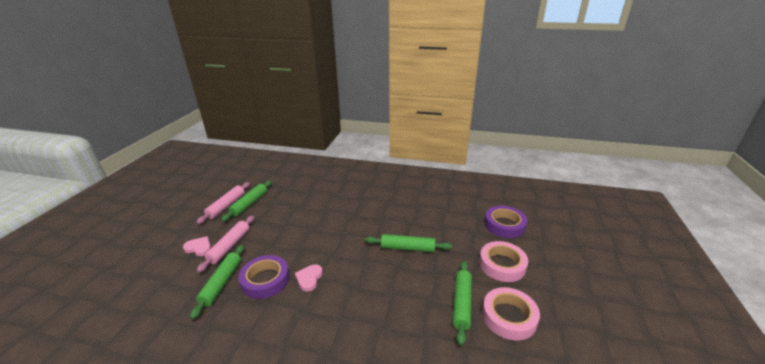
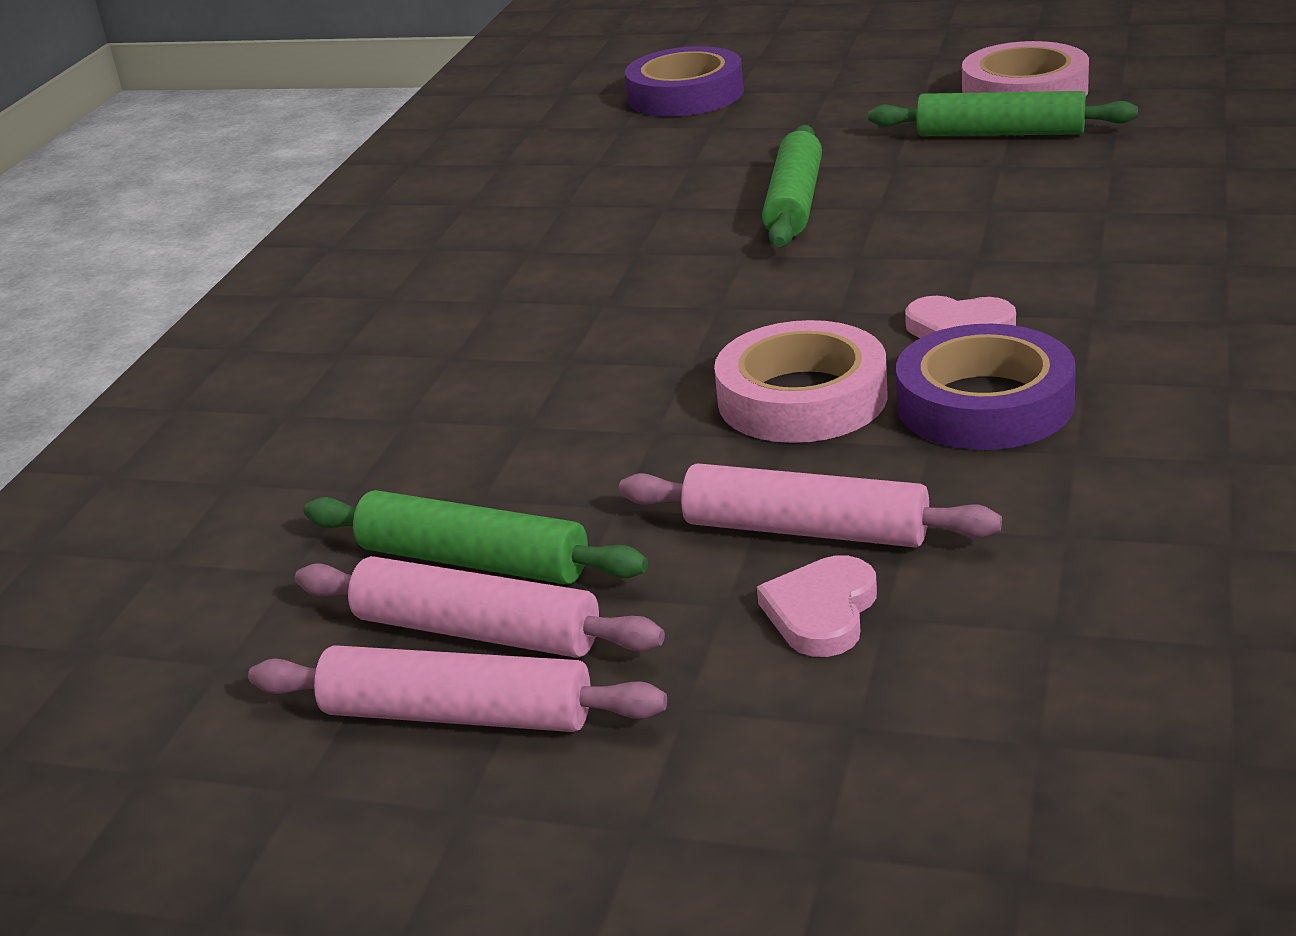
camera: 85 degrees left, 0 degrees up
green rolling pin [190,245,244,320] -> none
pink tape [479,241,528,282] -> pink tape moved to [714,320,888,443]
none -> pink rolling pin [248,645,667,732]

